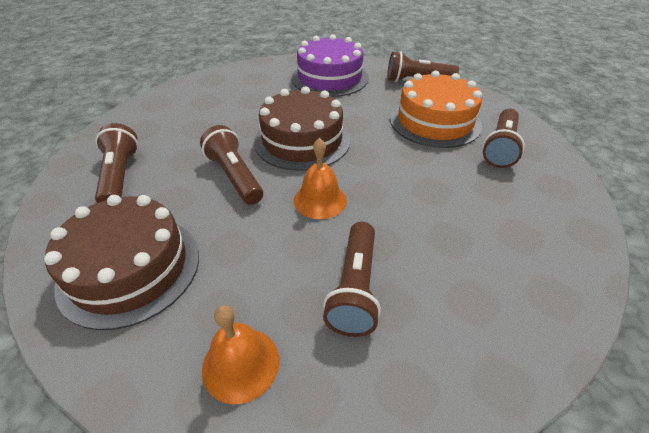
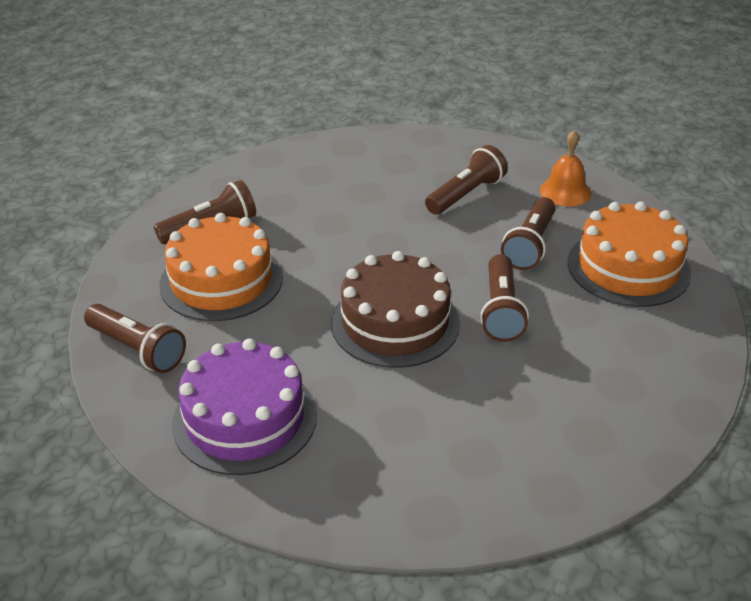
camera: 145 degrees left, 5 degrees down
brown cake [44,195,199,330] -> orange cake [568,202,691,307]
brown flashlight [95,123,139,203] -> brown flashlight moved to [501,197,556,270]
orange bell [294,138,347,219] -> none

